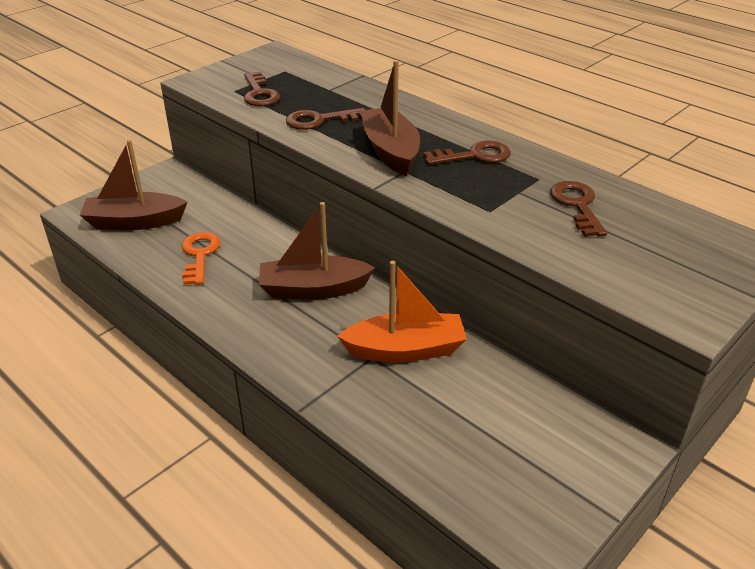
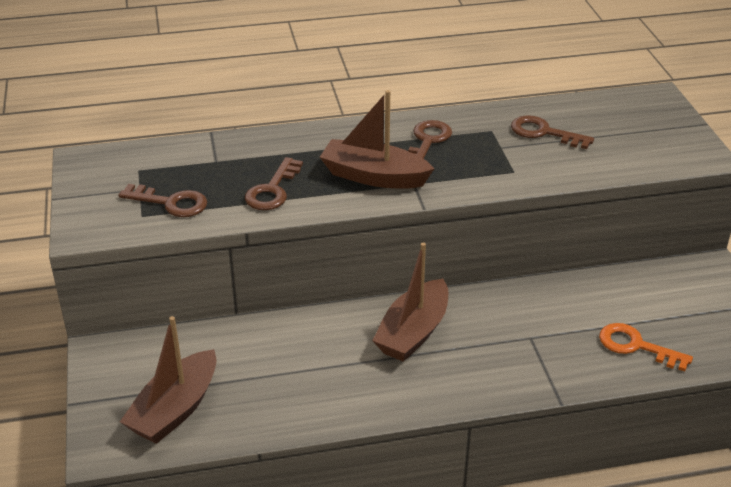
camera: 55 degrees left, 0 degrees up
orange key [182,232,220,285] -> orange key moved to [599,323,693,371]
orange boat [337,261,467,363] -> none

